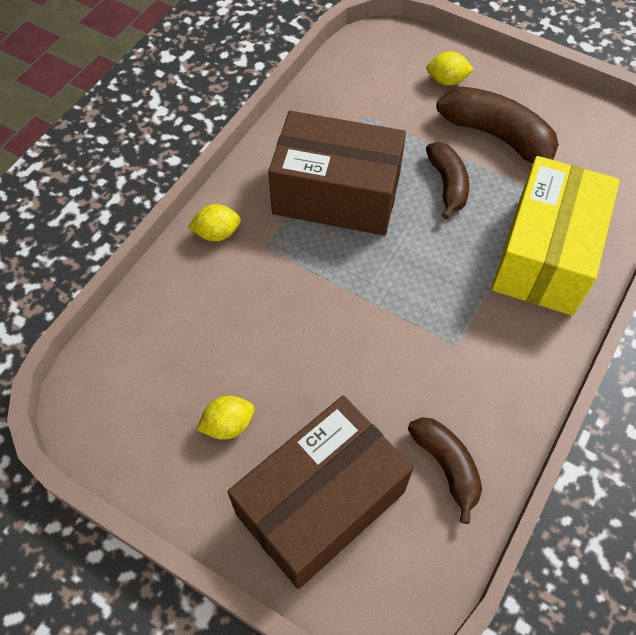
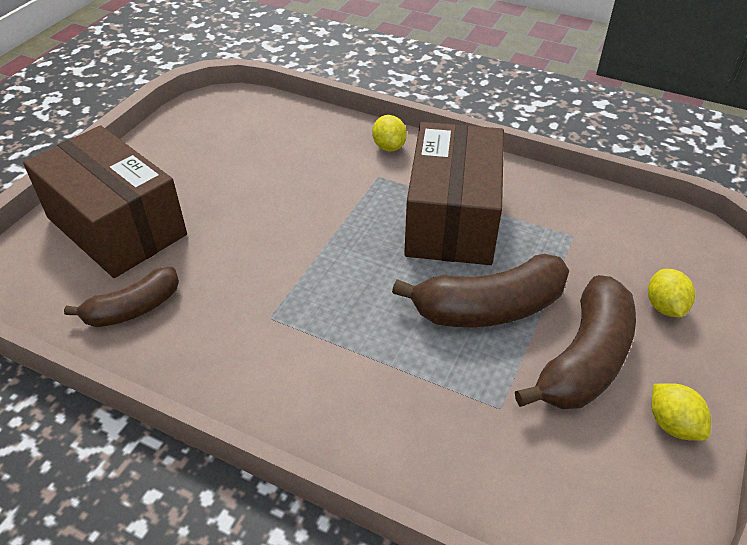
camera: 85 degrees right, 15 degrees down
yellow lemon [196,396,254,439] -> yellow lemon moved to [651,383,711,441]
brown banana [426,142,469,220] -> brown banana [392,254,569,327], size x1.59
yellow box [492,156,620,316] -> none

